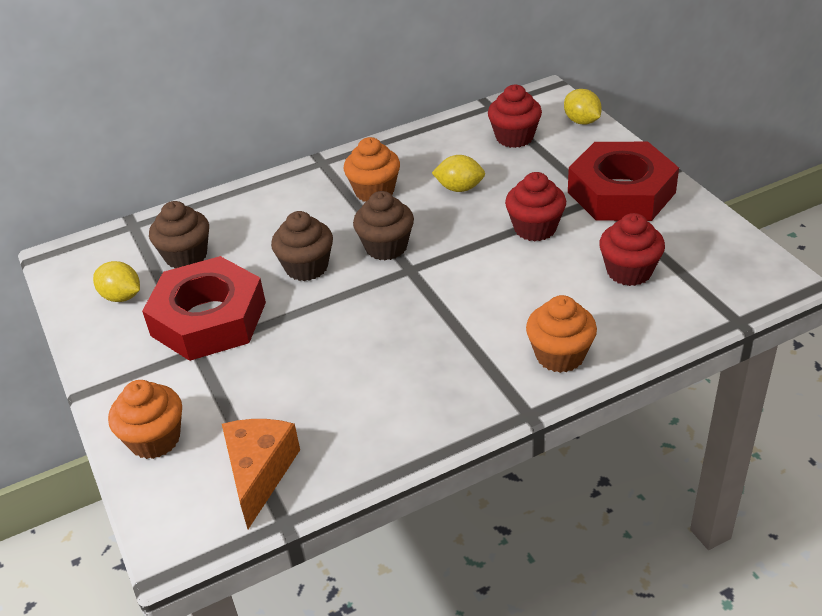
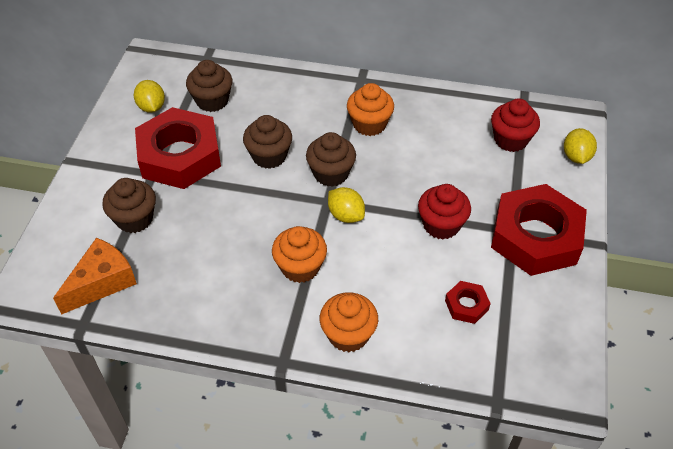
camera: 35 degrees right, 10 degrees up
orange cupcake [108,380,182,459] -> orange cupcake moved to [272,226,327,283]
yellow lemon [432,155,485,192] -> yellow lemon moved to [328,187,365,223]
red cupcake [599,213,665,286] -> red nut [445,281,491,324]
none -> brown cupcake [102,178,156,233]

